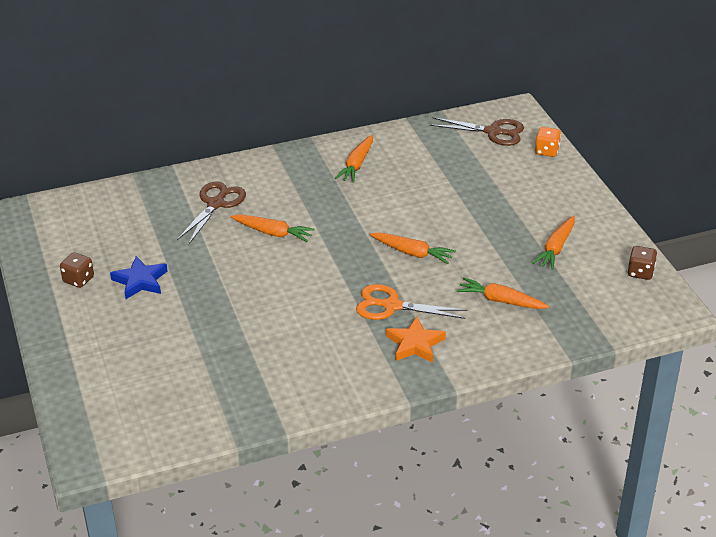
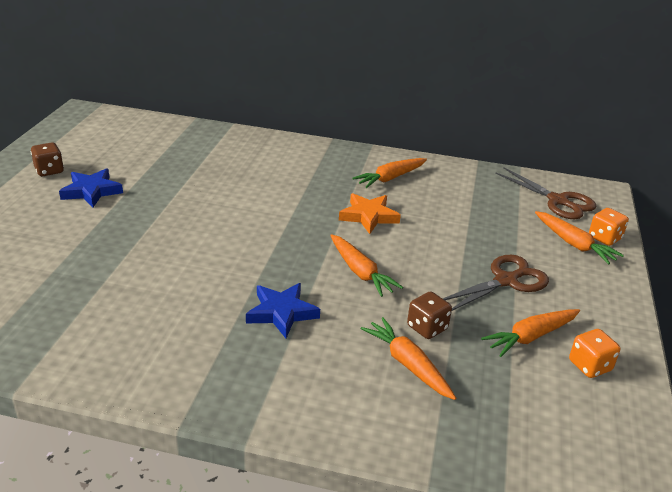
camera: 30 degrees right, 5 degrees down
brown scissors [177,182,246,244] -> brown scissors moved to [443,255,549,311]
orange carrot [231,215,315,242] -> orange carrot moved to [535,211,624,264]
orange scissors [356,284,467,320] -> blue star [246,283,320,338]
orange star [386,316,446,363] -> orange star moved to [339,193,401,234]
brown dice [627,246,657,280] -> brown dice moved to [407,291,452,339]
none -> orange dice [569,329,620,378]

